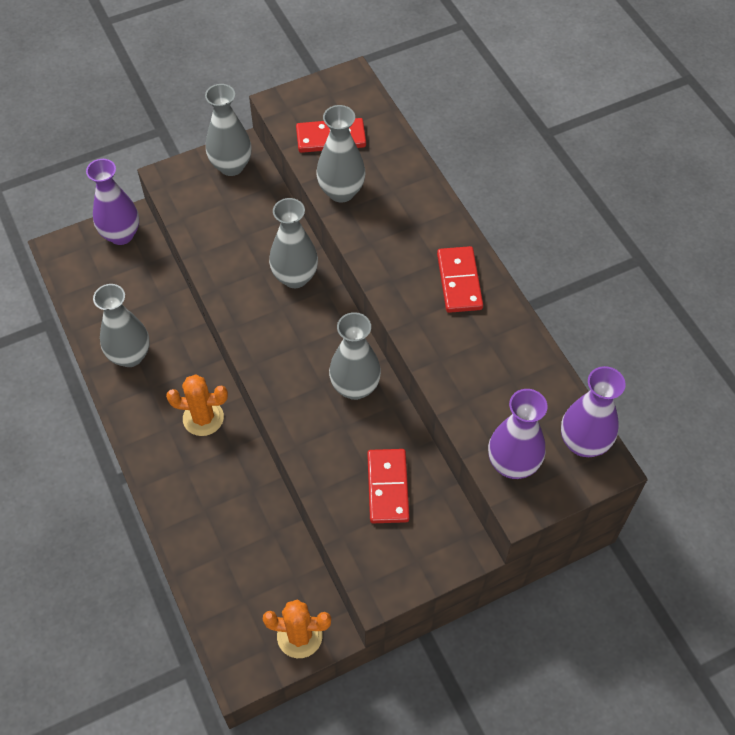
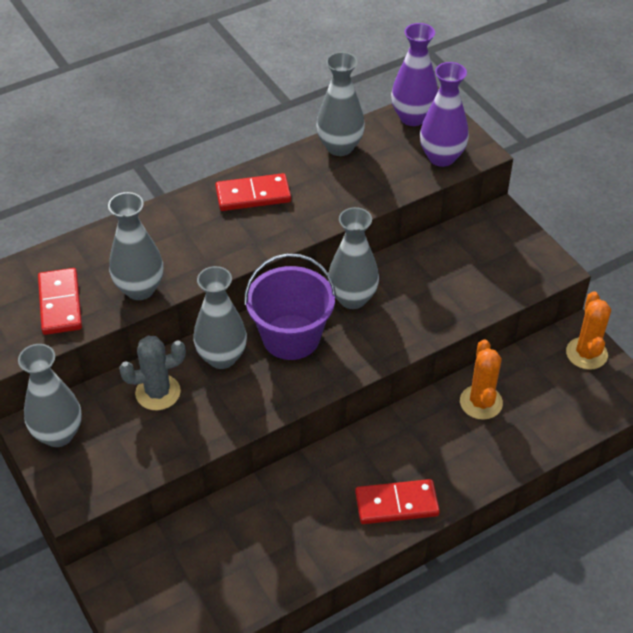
camera: 95 degrees left, 10 degrees down
purple vase [86,159,139,245] -> none
grey vase [93,284,150,367] -> grey vase moved to [316,52,365,156]
orange cactus [166,375,228,436] -> orange cactus moved to [460,339,503,420]
red domino [367,449,410,523] -> red domino moved to [355,479,440,524]
none -> grey cactus [119,336,186,410]
none -> purple bucket [244,253,336,360]

